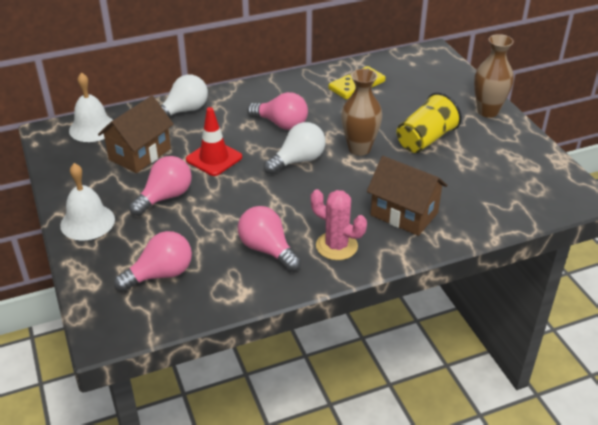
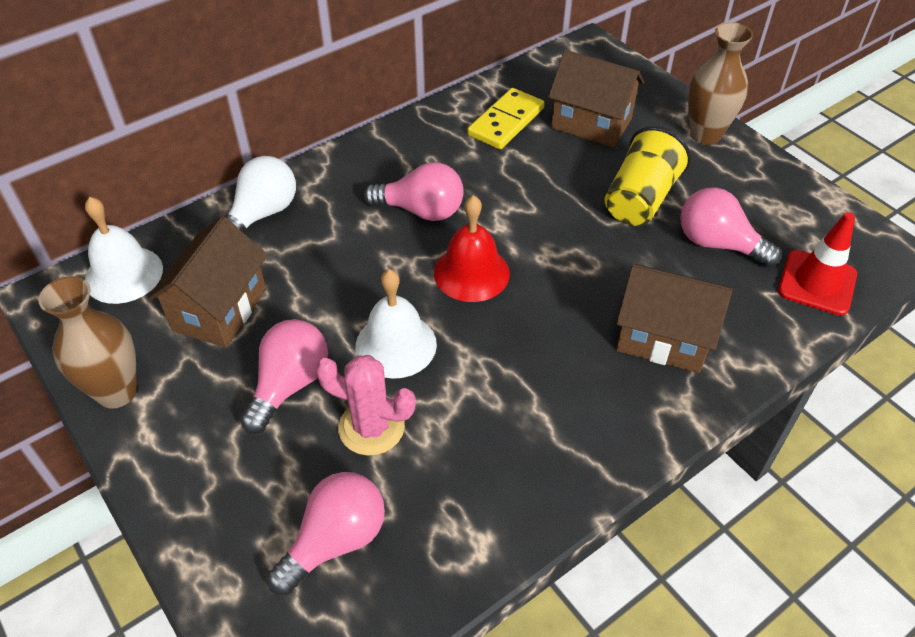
camera: 15 degrees left, 10 degrees up
white bell [60,163,115,241] -> white bell moved to [355,269,437,379]
red traffic cone [186,107,242,176] -> red traffic cone moved to [778,212,857,316]
pink light bulb [238,206,301,272] -> pink light bulb moved to [680,188,781,267]
white light bulb [264,122,325,174] -> red bell [434,195,510,302]
pink cactus [310,189,367,260] -> pink cactus moved to [315,355,416,456]
brown vase [341,69,382,156] -> brown vase moved to [38,276,137,409]
none -> brown house [548,50,645,148]

